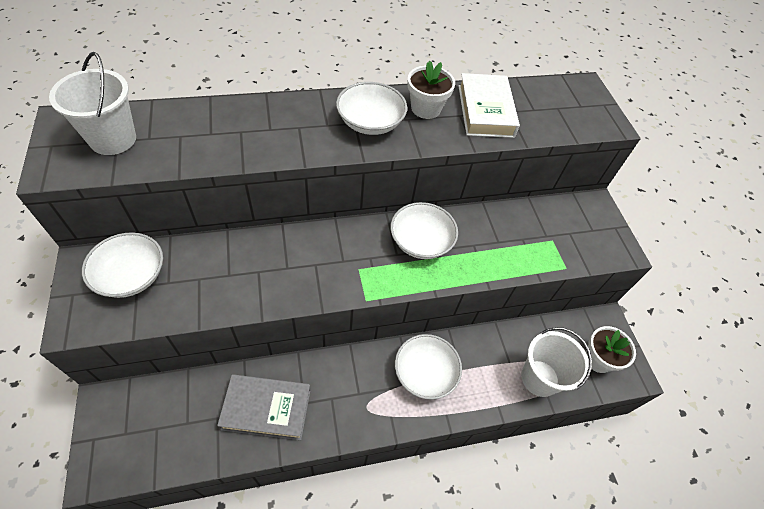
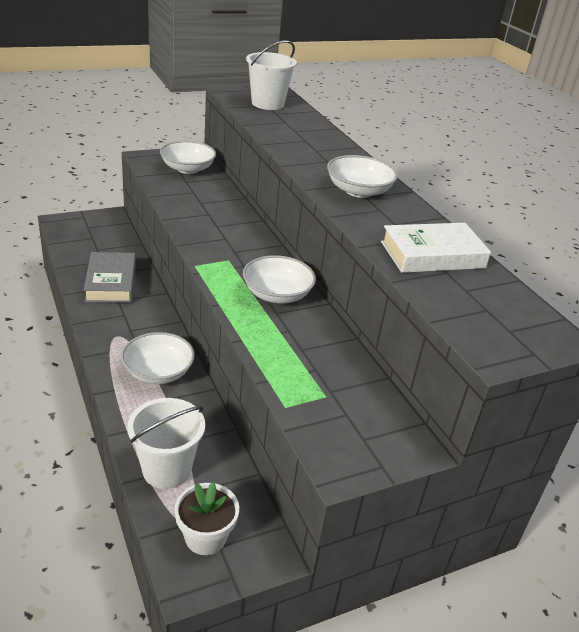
camera: 80 degrees right, 20 degrees down
white flower pot [407,61,455,119] -> none

